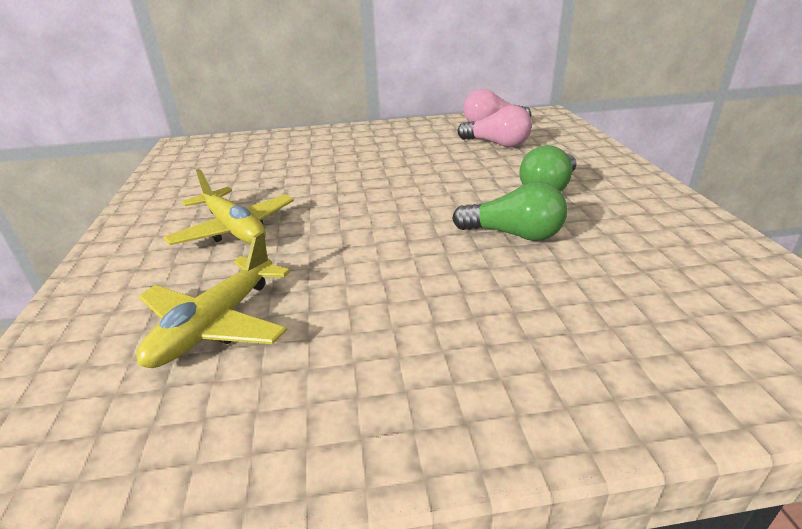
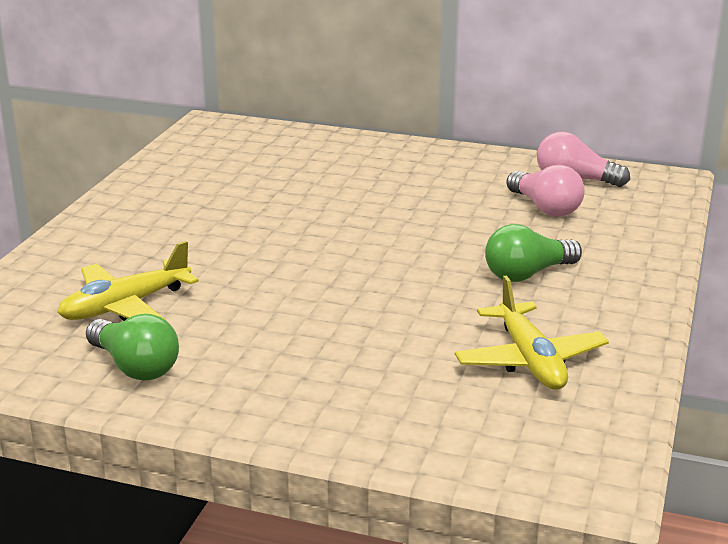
camera: 25 degrees right, 5 degrees down
yellow plane [163,169,294,245] -> yellow plane moved to [455,275,609,390]
green light bulb [452,181,567,241] -> green light bulb moved to [86,314,179,381]

